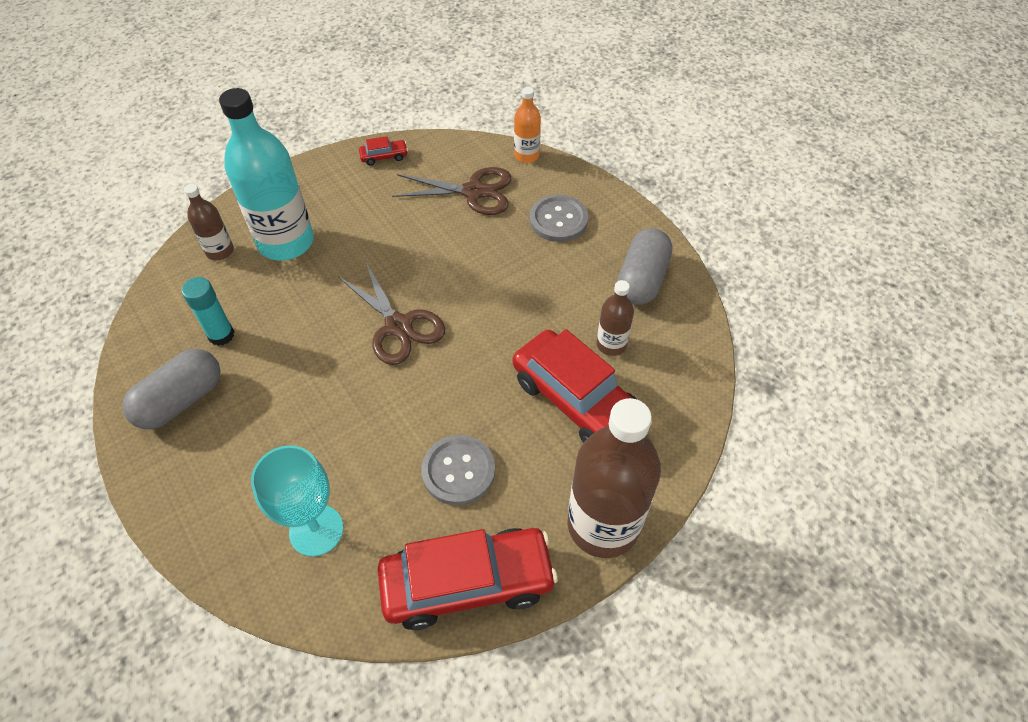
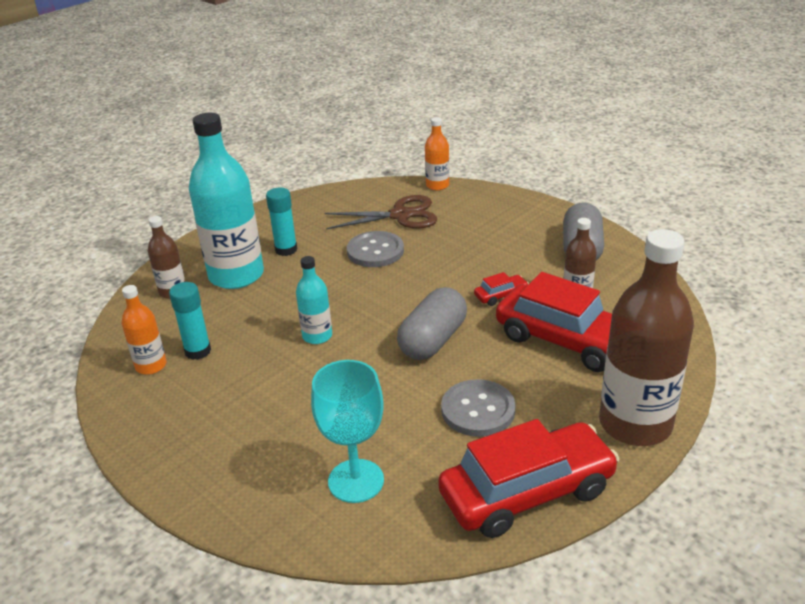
camera: 10 degrees left, 20 degrees down
grey capsule [122,349,220,430] -> grey capsule moved to [397,287,467,360]
brown scissors [338,263,445,365] -> none
red car [359,136,408,166] -> red car moved to [474,272,529,306]
grey button [530,195,588,242] -> grey button moved to [347,231,404,267]
none -> orange bottle [122,285,167,375]
none -> turquoise glue stick [266,187,297,256]
none -> turquoise bottle [296,256,332,344]

